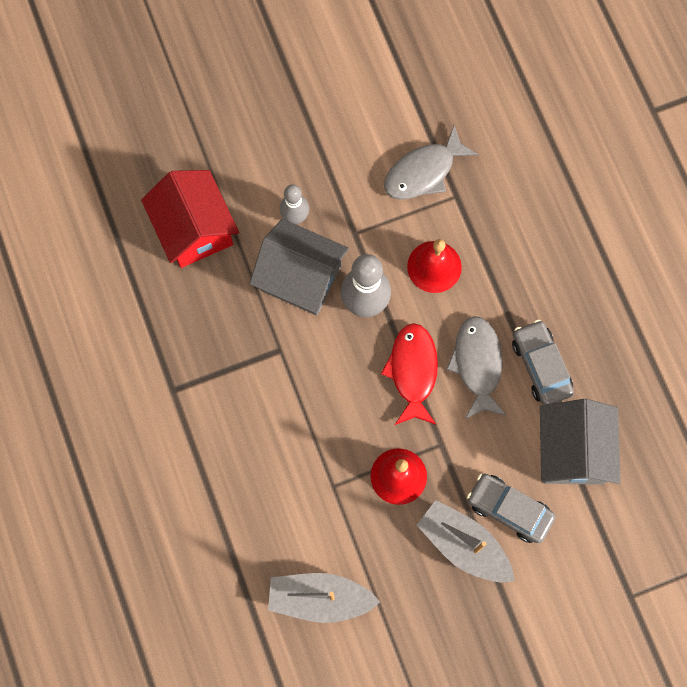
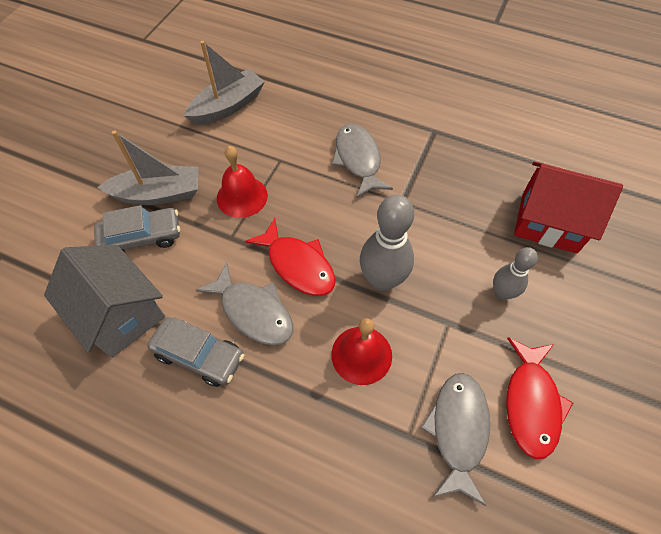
camera: 135 degrees right, 15 degrees down
grey house [250,219,349,315] -> none
none -> grey fish [332,124,393,198]
none -> red fish [506,337,573,460]

